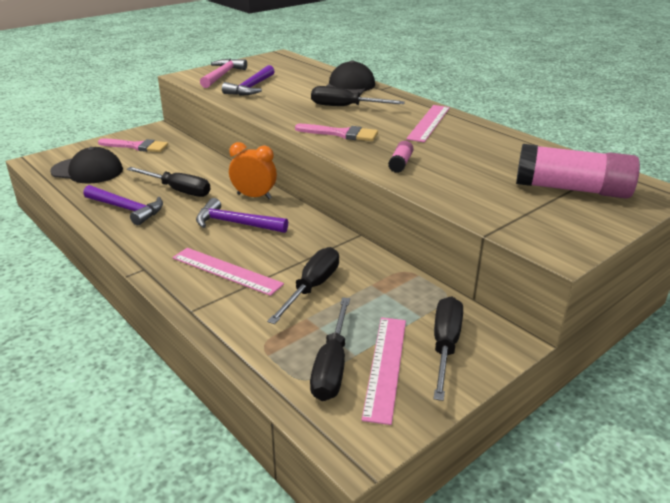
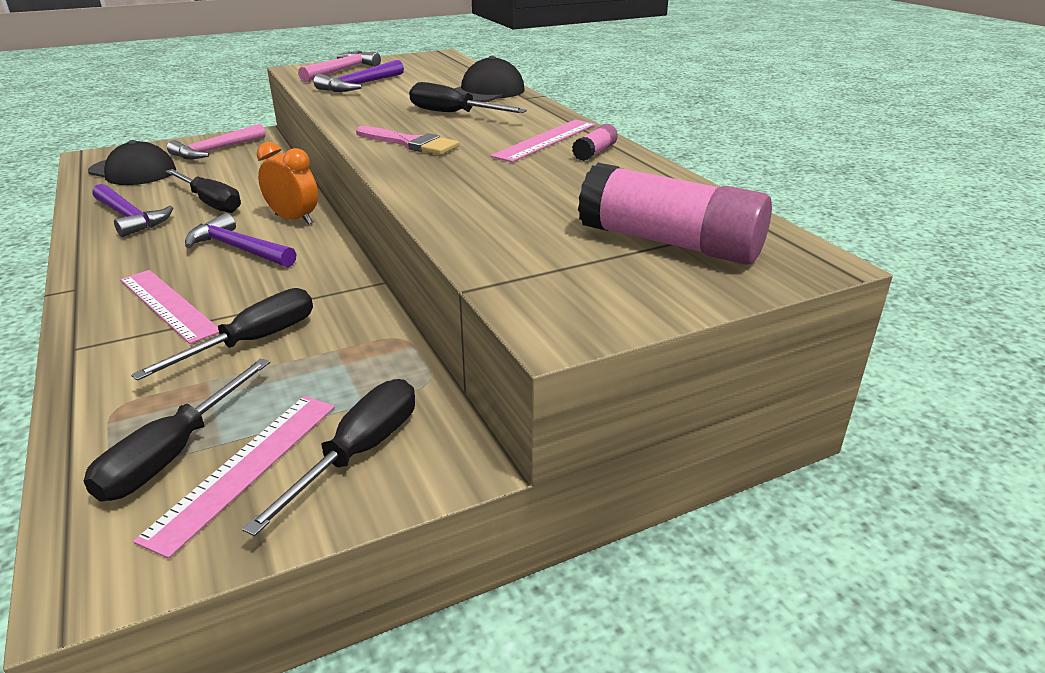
camera: 15 degrees right, 0 degrees up
pink brush [98,139,168,152] -> pink hammer [167,124,266,159]
pink glue stick [388,141,414,173] -> pink glue stick moved to [572,124,618,161]

